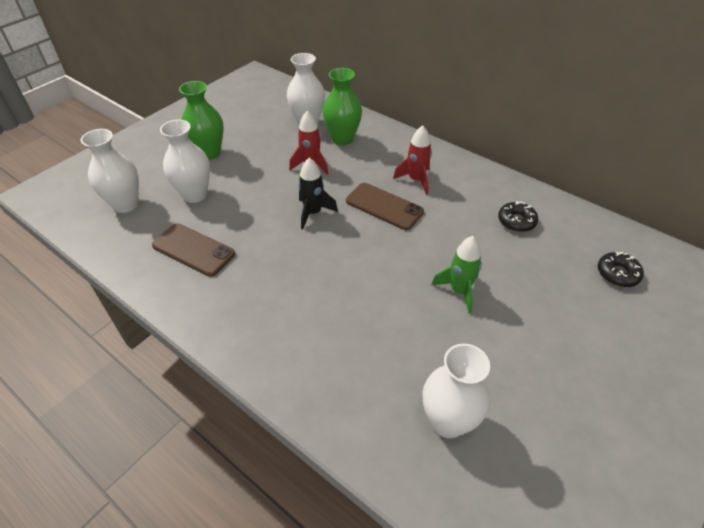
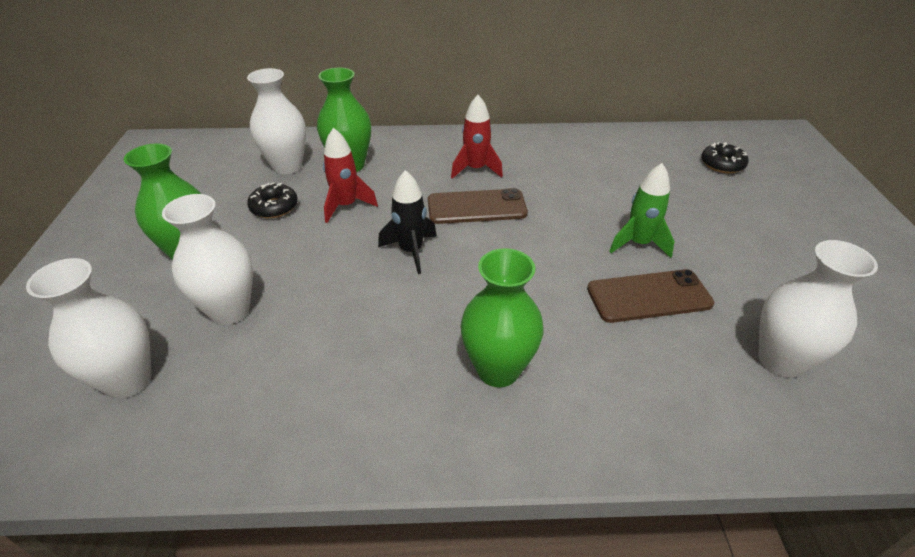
camera: 40 degrees left, 5 degrees down
brown phone [152,223,235,277] -> brown phone moved to [587,269,714,323]
black donut [498,201,538,232] -> black donut moved to [247,182,298,218]
none -> green vase [460,248,543,387]

